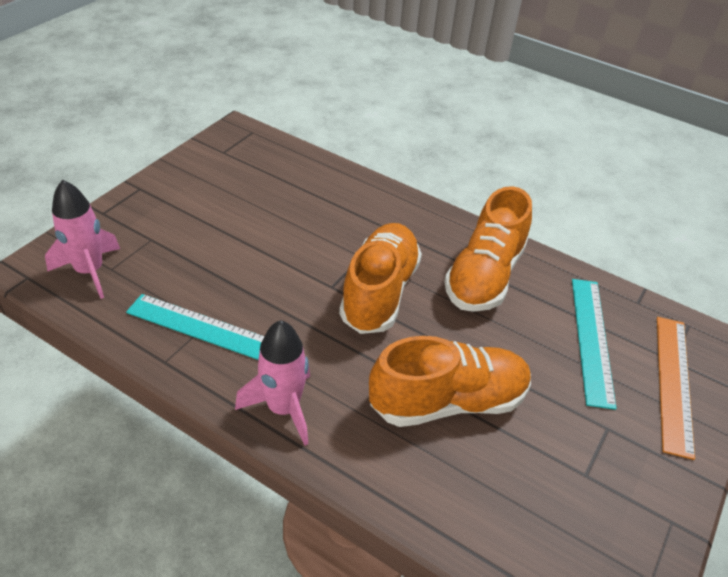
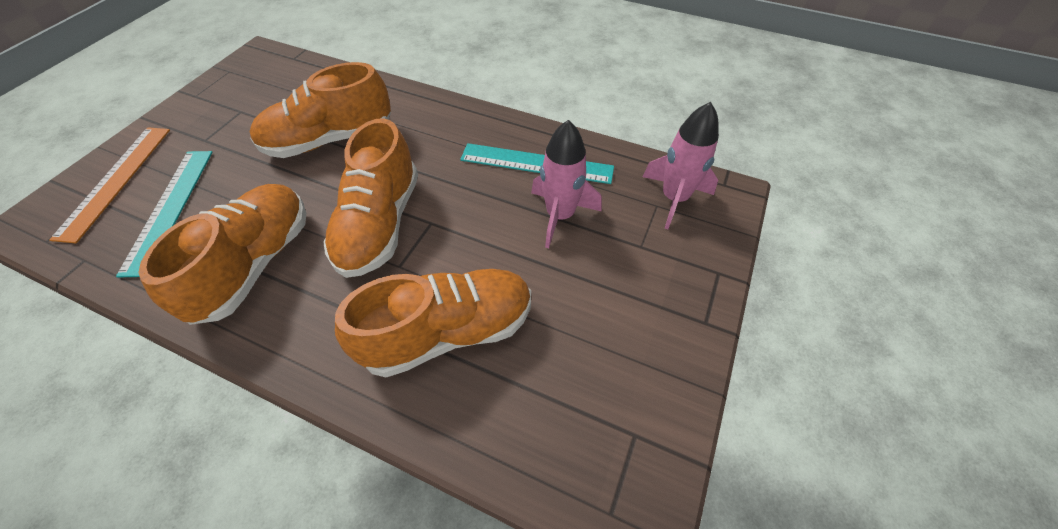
camera: 175 degrees right, 10 degrees up
pink rocket [235,320,310,446] -> pink rocket moved to [531,120,602,248]
none -> orange shoe [335,269,531,377]

